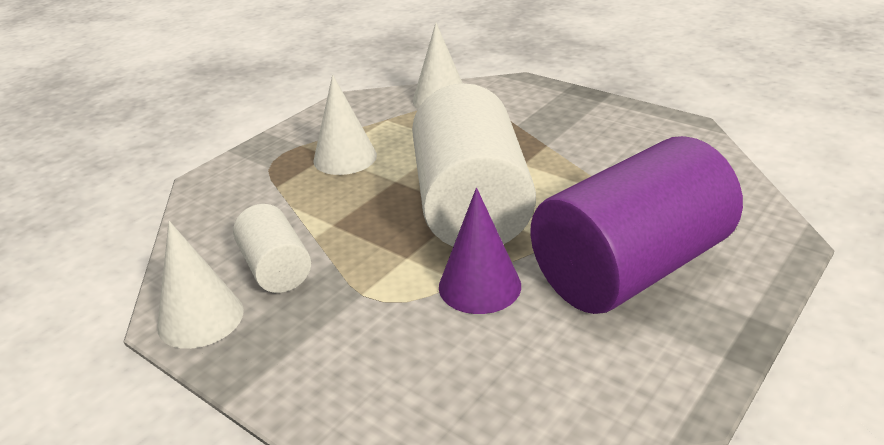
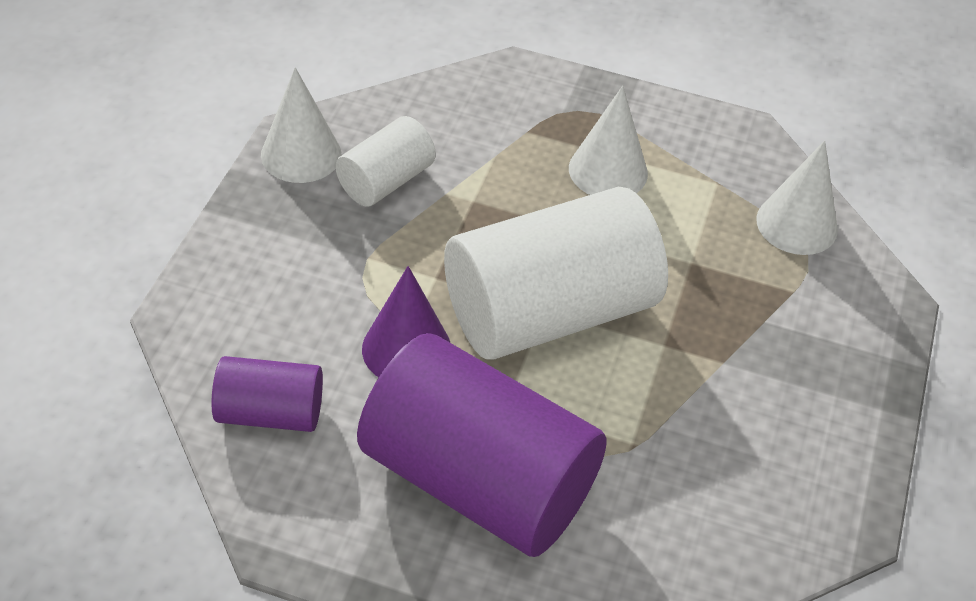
camera: 65 degrees right, 15 degrees up
none -> purple cylinder [212,356,323,432]

